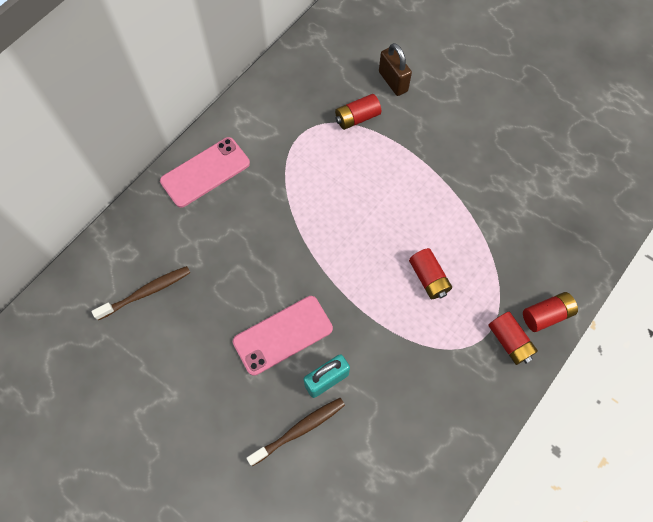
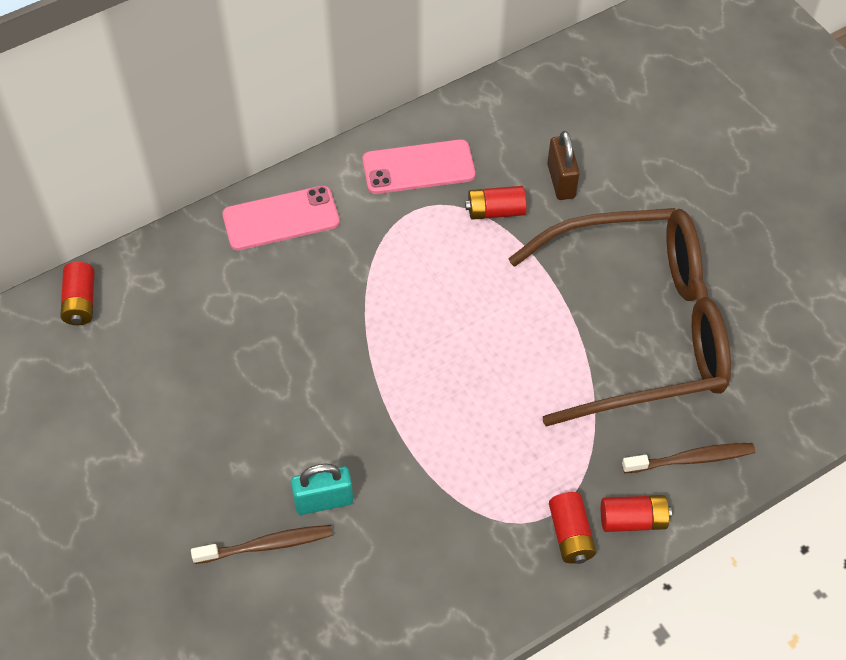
camera: 20 degrees right, 10 degrees down
brown toothbrush [91,266,191,320] -> brown toothbrush moved to [622,443,755,473]
pink phone [233,296,333,376] -> pink phone moved to [362,139,475,194]
red battery [409,248,452,299] -> red battery moved to [60,262,94,325]
none -> brown glasses [508,208,731,427]

